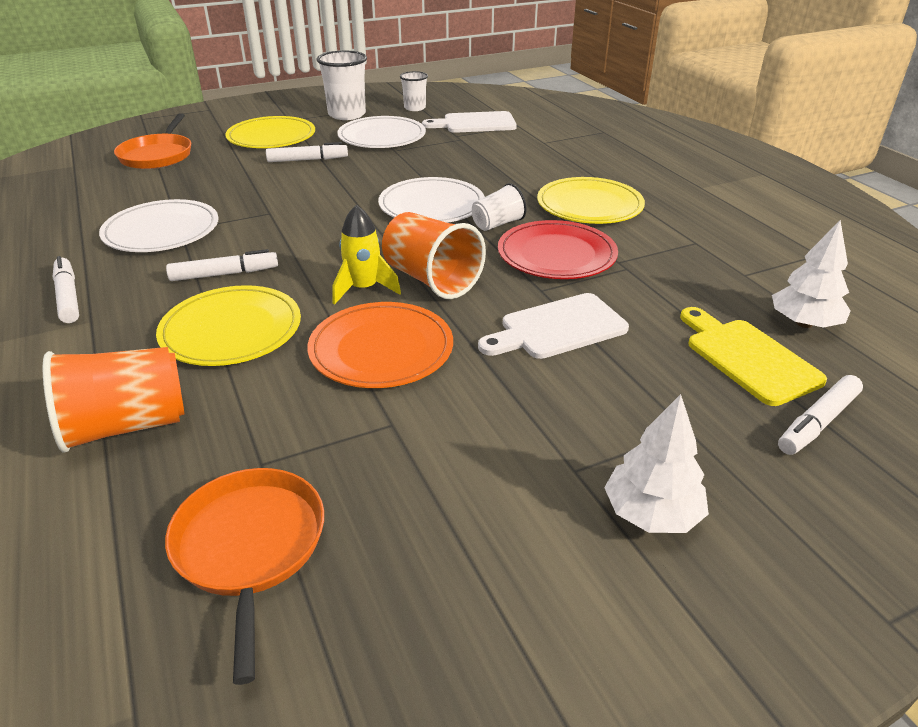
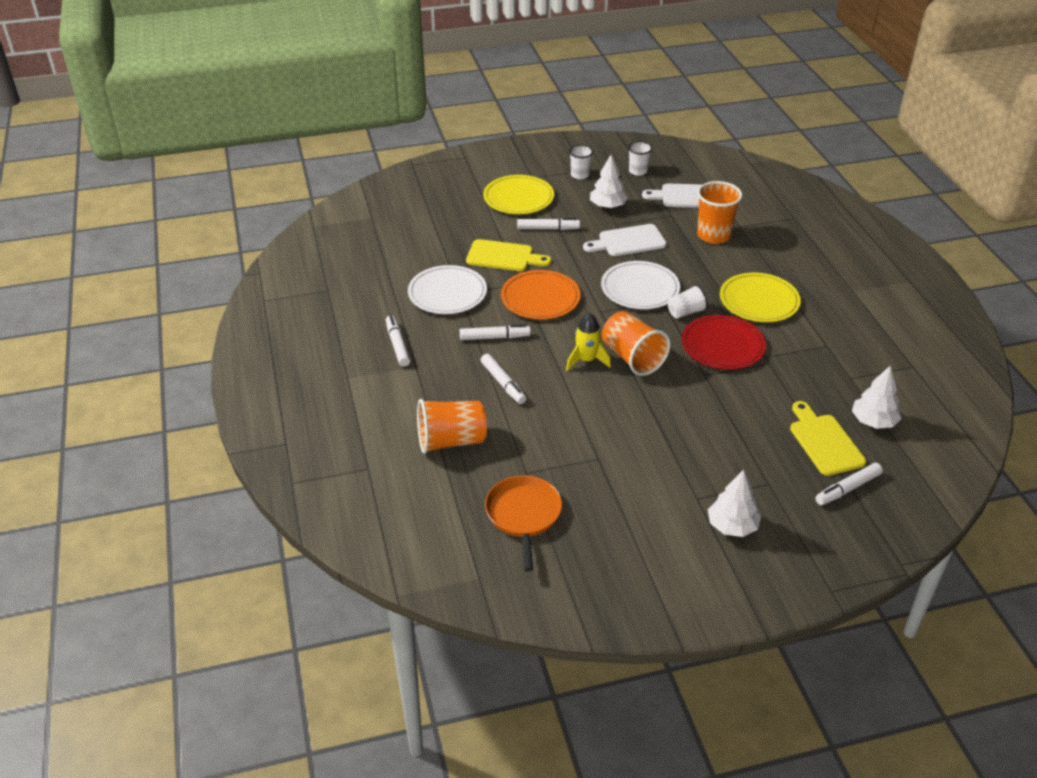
camera: 10 degrees right, 5 degrees up
orange pan [114,113,191,169] -> none
yellow plate [156,285,301,366] -> white marker [481,354,527,404]
orange plate [308,302,453,388] -> orange plate moved to [501,270,581,319]
white cup [317,51,367,120] -> white cup [569,145,593,179], size x0.59
white plate [337,116,426,148] -> white tree [590,155,628,209]
white cutting board [478,293,629,359] -> white cutting board moved to [583,224,667,256]
none -> yellow cutting board [466,239,551,271]
none -> orange cup [697,181,742,244]

